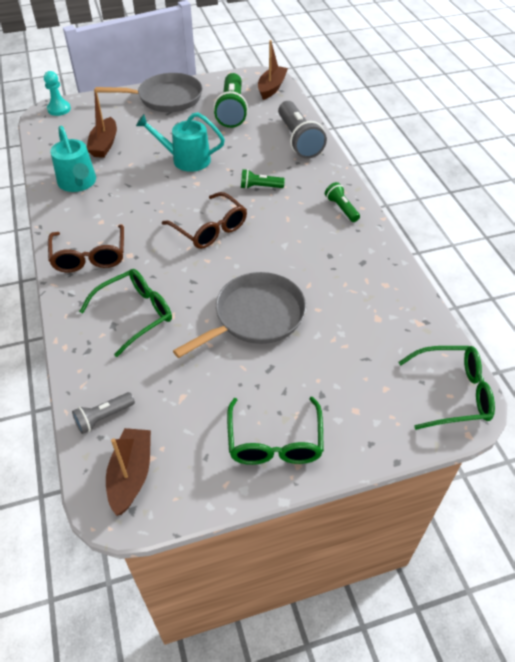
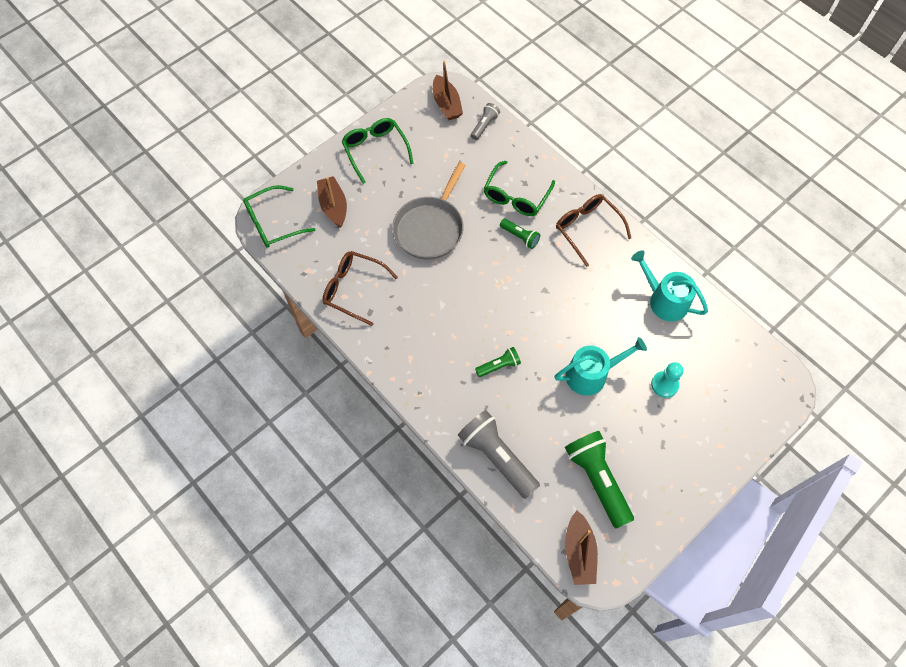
camera: 155 degrees right, 15 degrees up
turquoise pawn [44,71,71,116] -> turquoise pawn moved to [651,362,683,398]
brown boat [87,88,117,158] -> brown boat moved to [317,176,347,228]
grey pan [96,73,202,112] -> none
brown glasses [162,192,247,249] -> brown glasses moved to [322,251,398,326]
green flashlight [325,182,360,222] -> green flashlight moved to [500,219,540,249]

